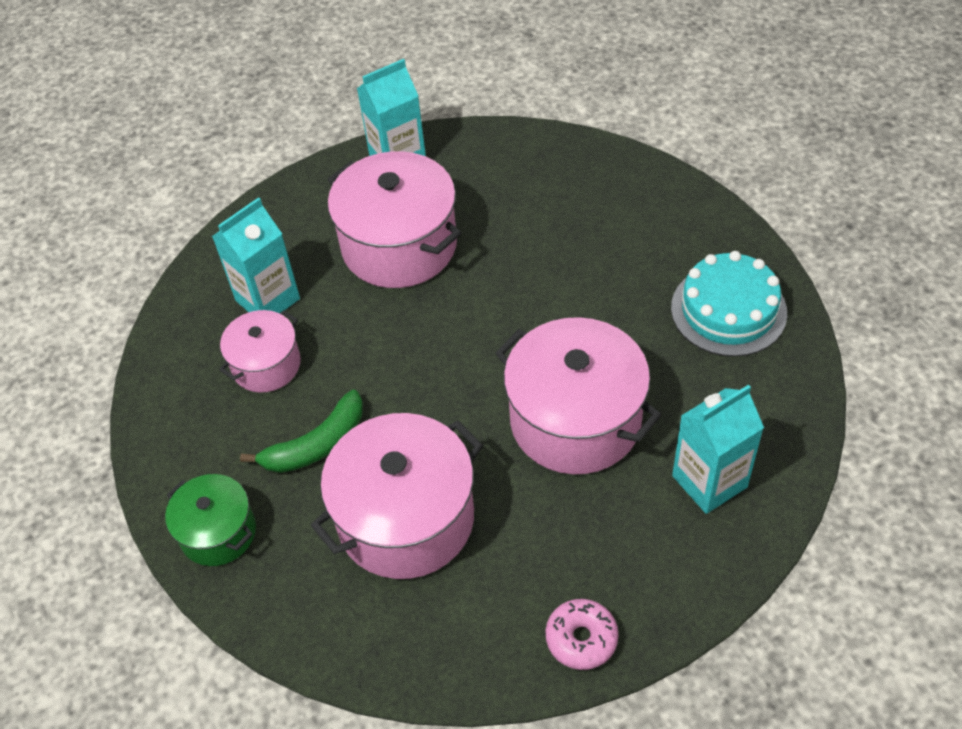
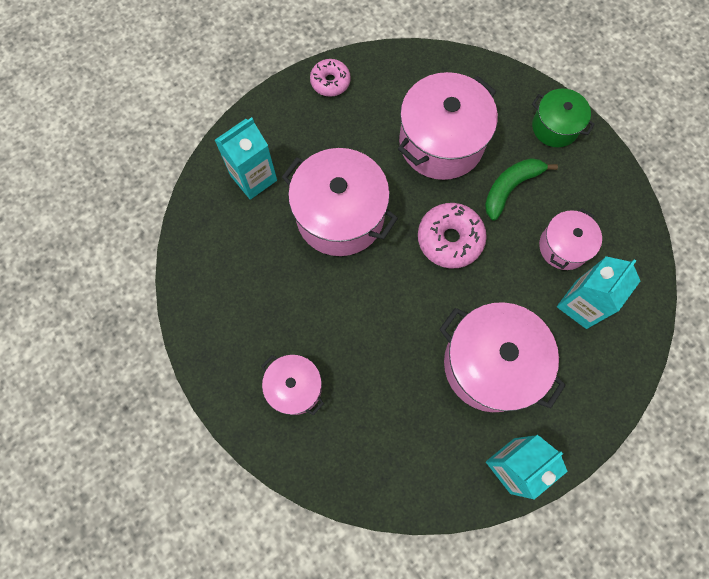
camera: 170 degrees right, 20 degrees up
turquoise cake [671,251,787,357] -> none
none -> pink pot [261,355,324,415]
none -> pink donut [418,203,487,268]

